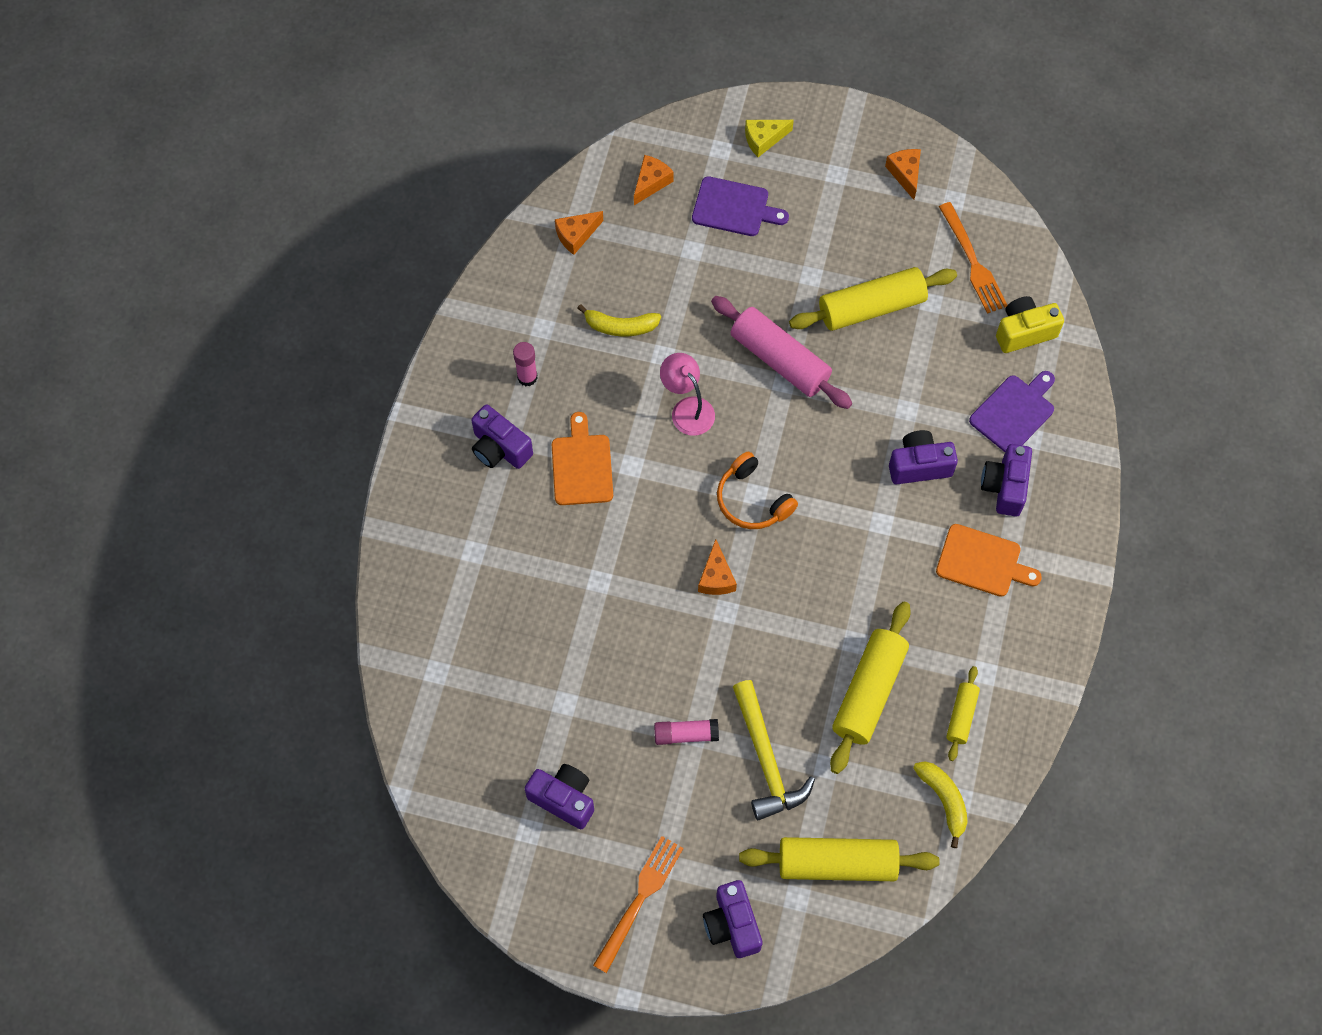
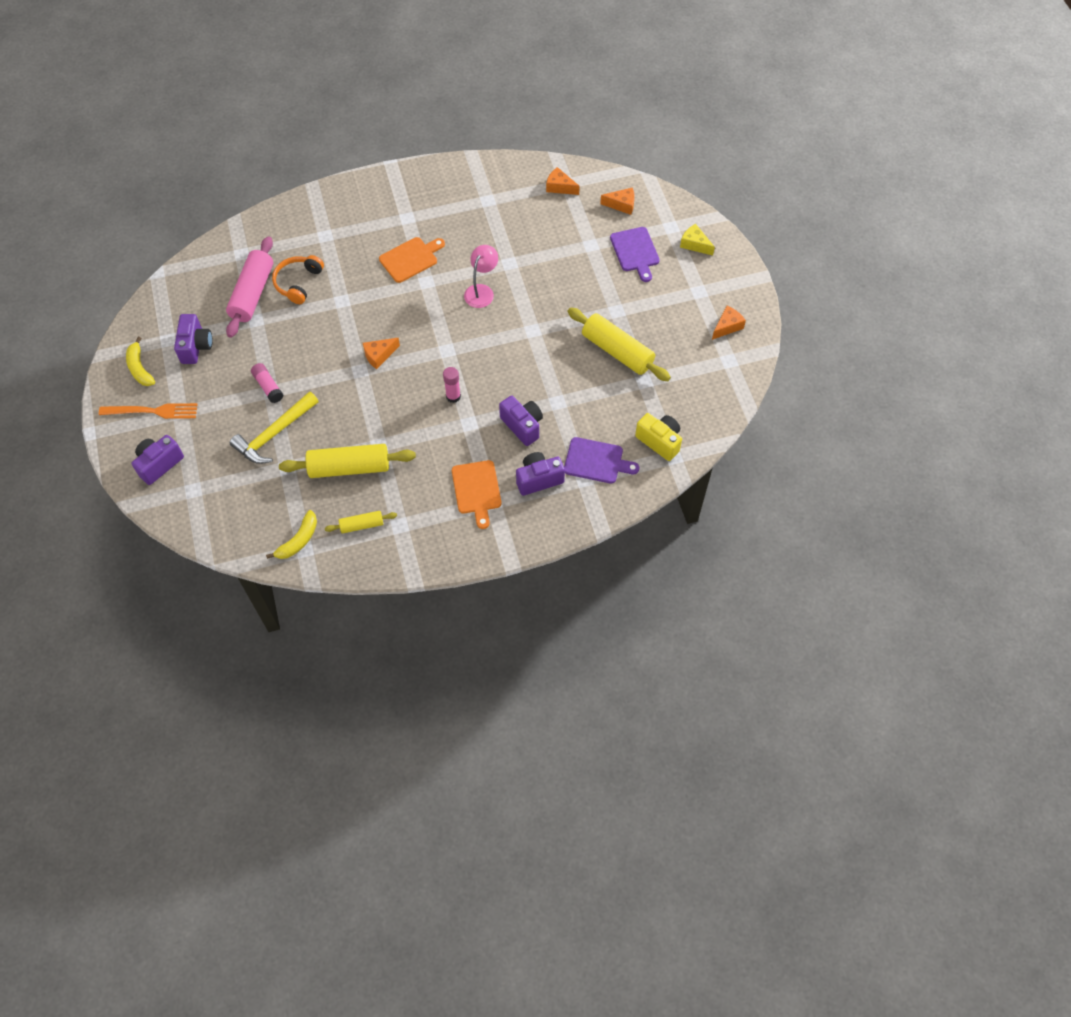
camera: 60 degrees right, 5 degrees down
purple camera [471,404,533,469] -> none
pink glue stick [513,342,538,386] -> pink glue stick moved to [443,367,461,403]
yellow banana [577,304,661,336] -> yellow banana moved to [126,337,155,386]
pink rolling pin [711,296,852,409] -> pink rolling pin moved to [226,236,273,338]
orange headphones [717,451,798,529] -> orange headphones moved to [272,255,324,304]
yellow rolling pin [739,837,939,881] -> none
orange fork [939,202,1007,314] -> none

